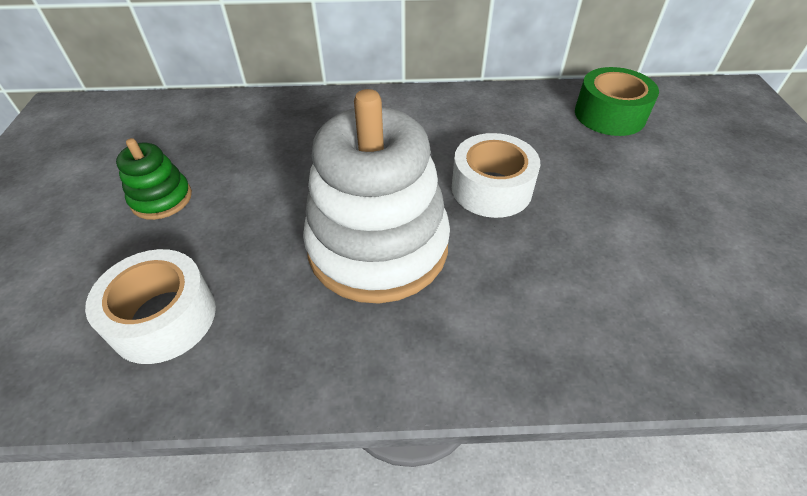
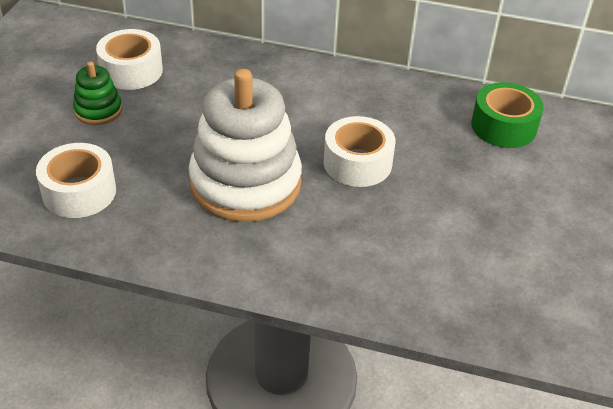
camera: 15 degrees right, 5 degrees down
none -> white tape [96,29,163,90]

